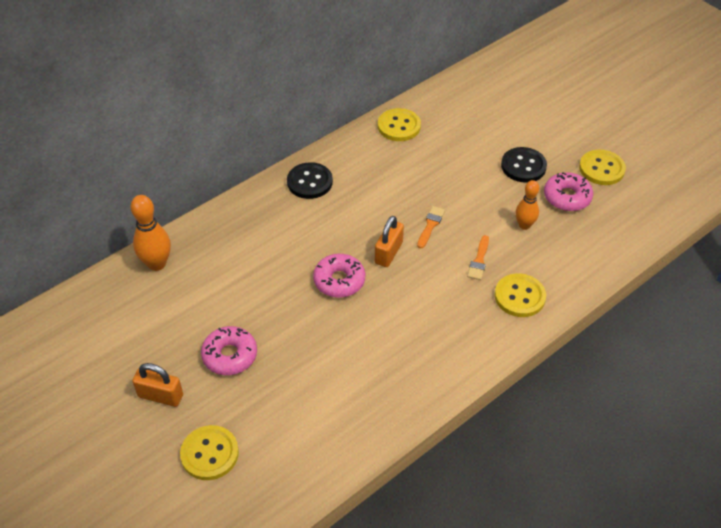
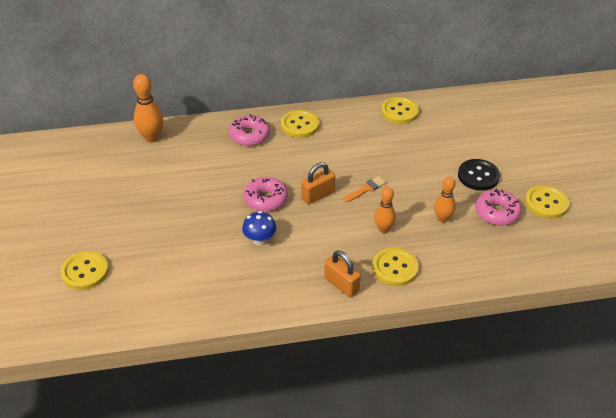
camera: 30 degrees right, 5 degrees down
orange padlock [132,363,183,407] -> orange padlock moved to [324,250,361,298]
pink donut [201,326,257,375] -> pink donut moved to [229,114,270,146]
black button [287,162,333,199] -> yellow button [281,110,319,138]
orange brush [467,235,489,280] -> orange bowling pin [374,187,396,233]
none -> blue mushroom [242,211,276,246]

